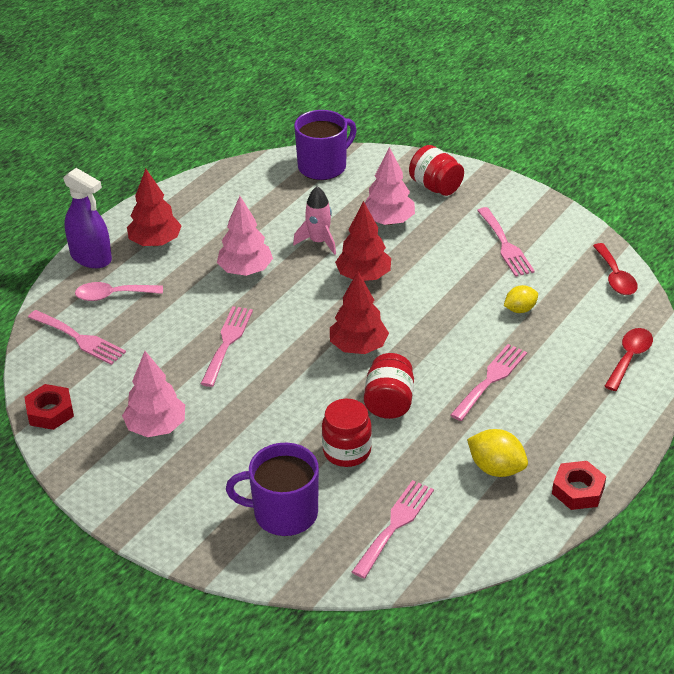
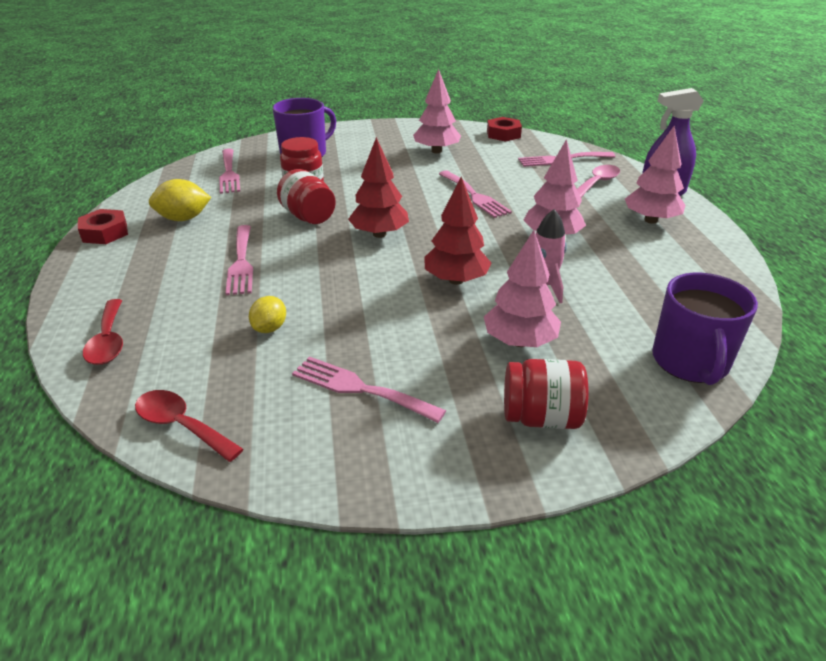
camera: 135 degrees right, 5 degrees down
red tree [127,169,182,246] -> pink tree [625,126,685,224]

